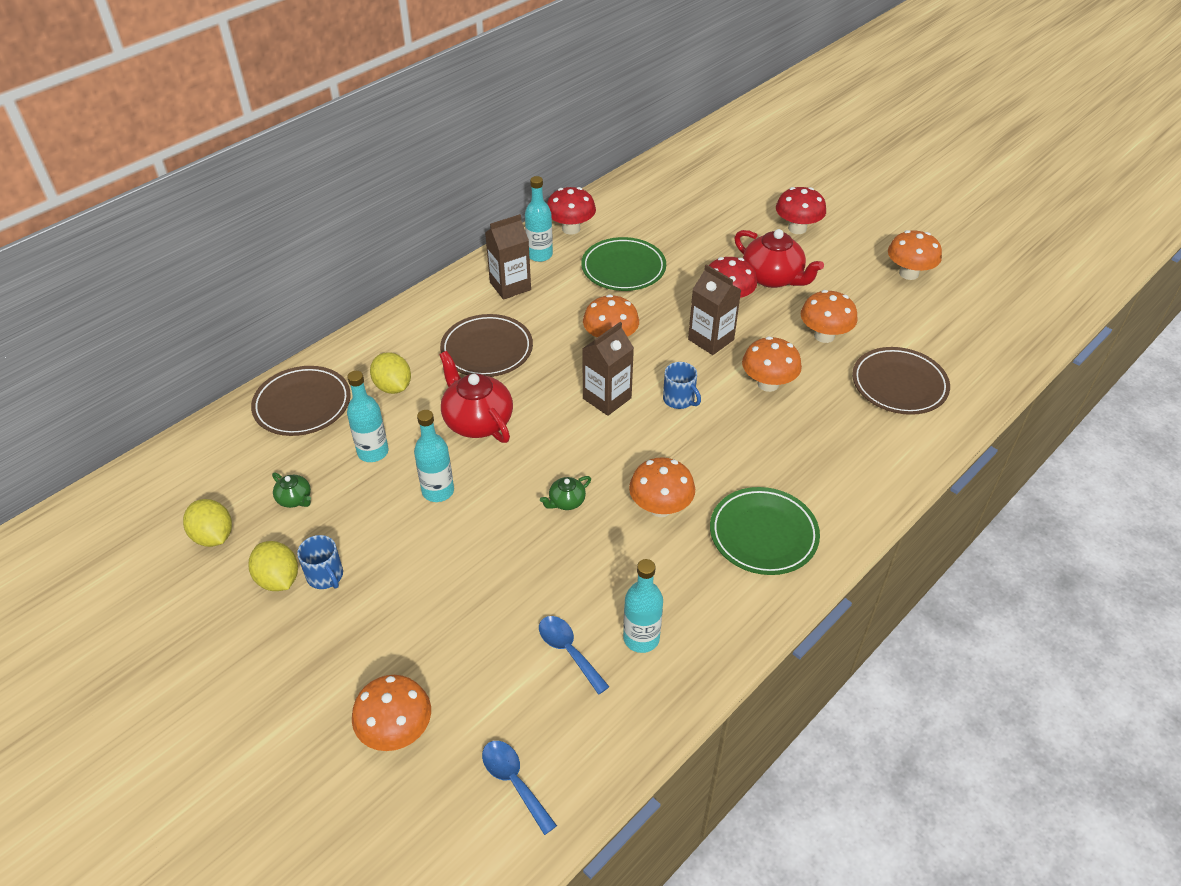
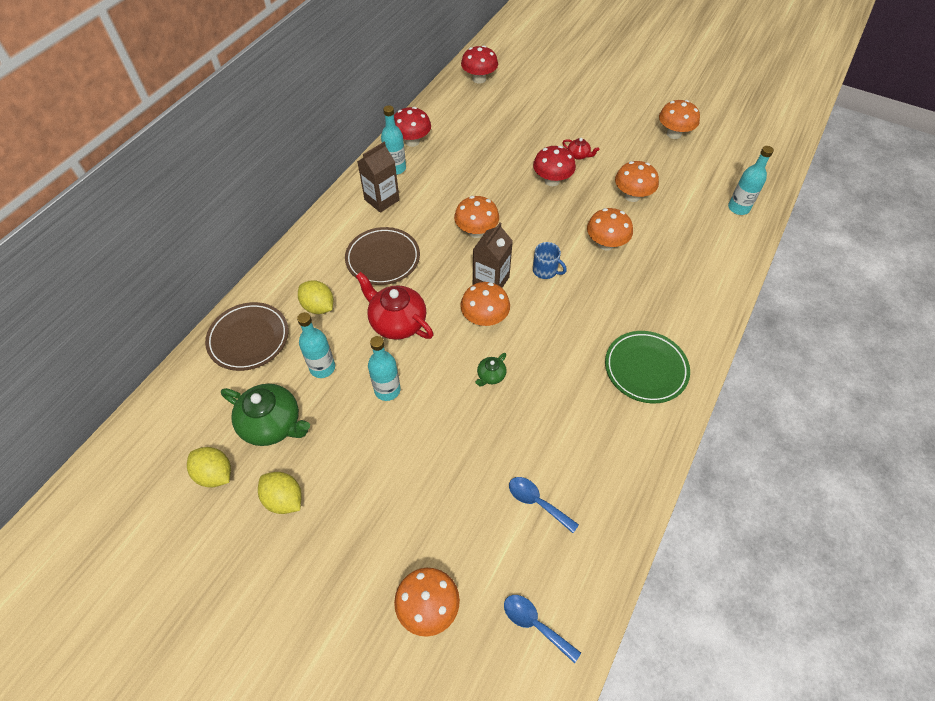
camera: 15 degrees left, 10 degrees up
green teapot [272,472,311,508] -> green teapot [221,384,310,446], size x2.08
blue mug [297,535,343,589] -> none
green plate [581,237,666,291] -> none
turquoise bottle [623,559,663,653] -> turquoise bottle moved to [728,146,774,215]
orange mushroom [629,457,695,517] -> orange mushroom moved to [460,282,510,326]
brown carton [688,264,741,355] -> none
red teapot [734,229,824,288] -> red teapot [562,138,600,160], size x0.48
red mushroom [776,187,826,234] -> red mushroom moved to [461,45,498,84]
brown plate [852,347,950,415] -> none

